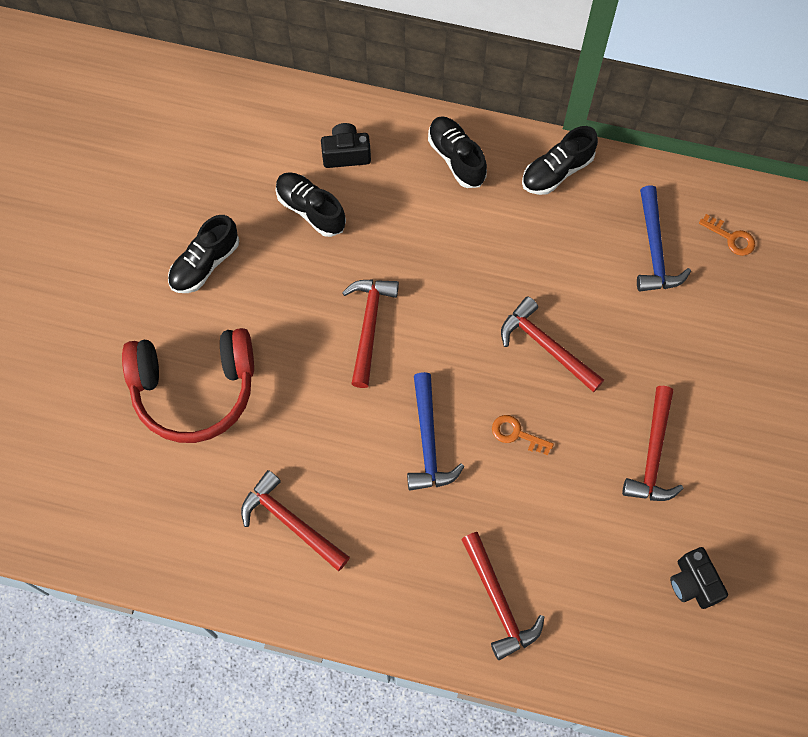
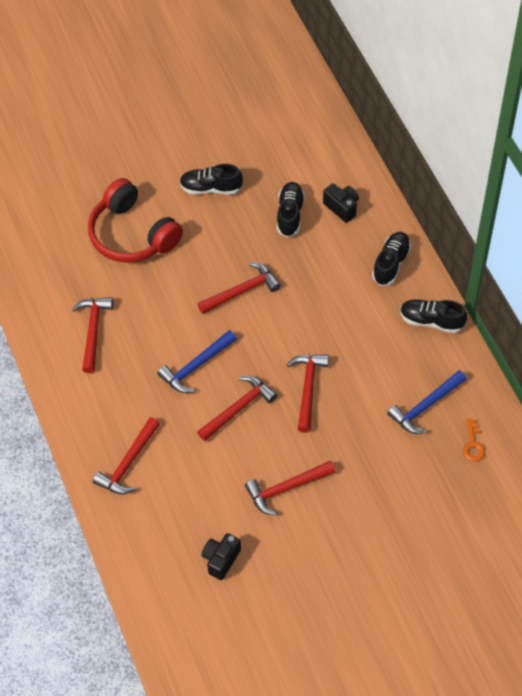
camera: 55 degrees right, 10 degrees down
orange key [492,415,554,455] -> red hammer [197,376,277,441]

